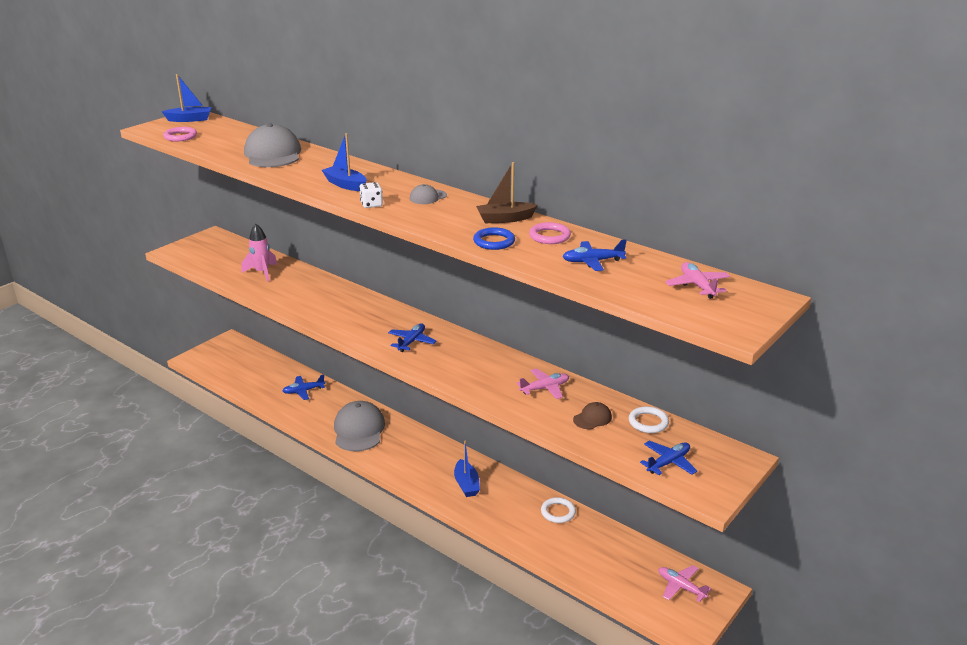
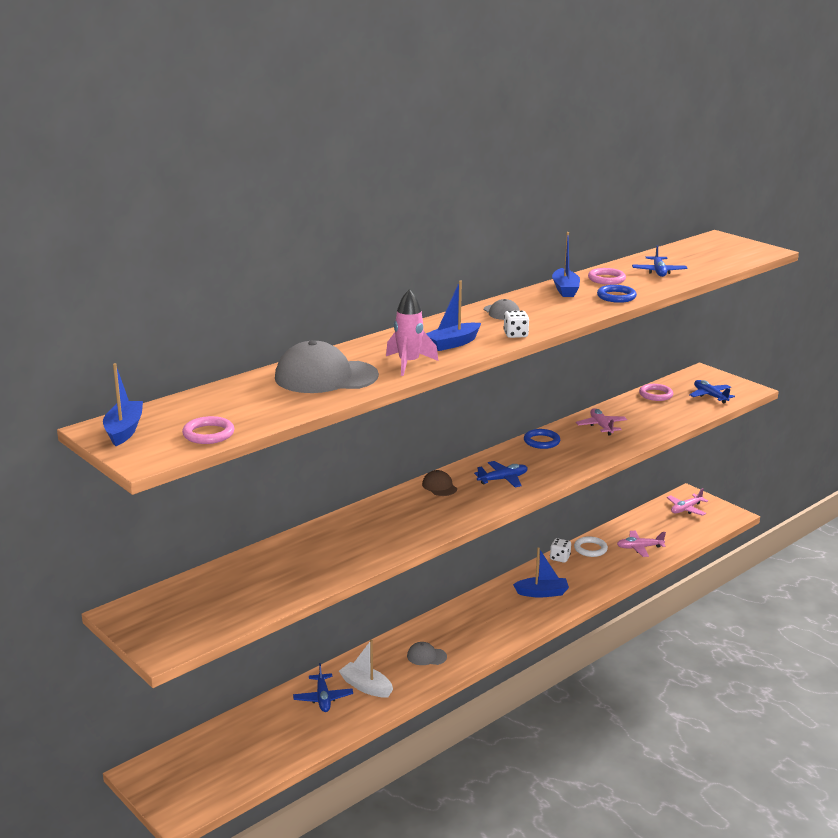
camera: 80 degrees left, 5 degrees down
pink rocket [241,224,277,281] -> pink rocket moved to [386,289,438,376]
grey cap [334,401,385,451] -> grey cap [407,642,447,665], size x0.47
blue plane [388,323,436,352] -> blue plane turned 120 degrees clockwise [474,461,528,487]
brown boat [476,162,538,223] -> blue boat [552,232,580,297]
brown cap [573,402,612,429] -> brown cap moved to [422,470,457,496]
white ring [629,406,669,433] -> pink ring [639,384,673,401]
pink plane [665,262,730,299] -> pink plane moved to [617,531,666,557]
none -> white boat [339,640,393,698]
none -> blue ring [524,429,560,449]
none -> white dice [550,538,571,563]

